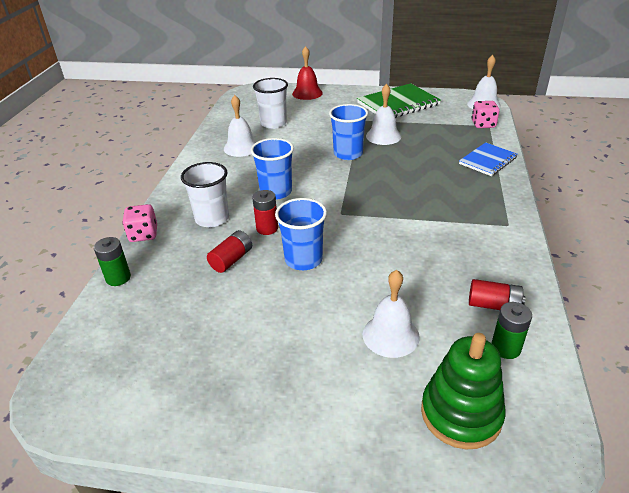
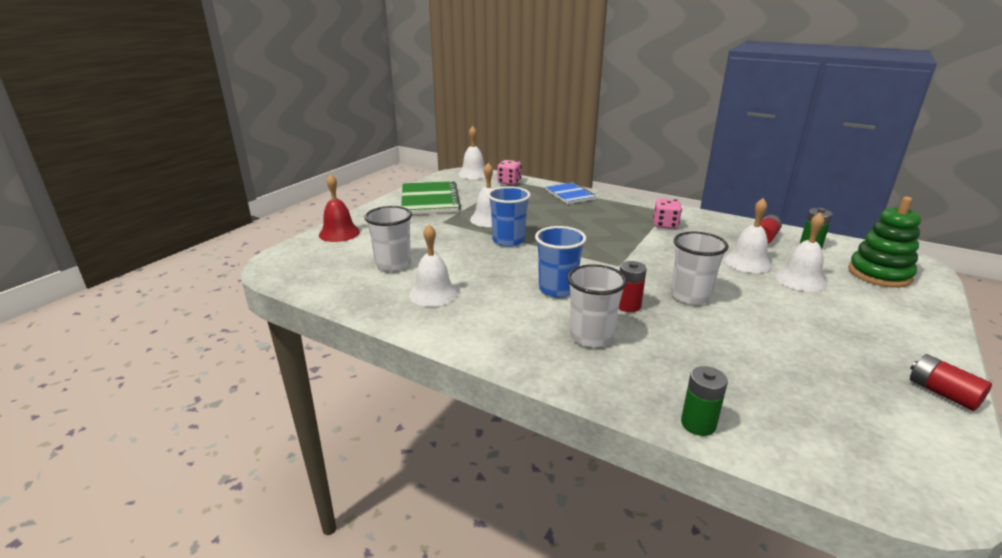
camera: 70 degrees left, 10 degrees down
pink dice [122,204,157,242] -> pink dice moved to [653,199,682,229]
red battery [207,230,252,273] -> red battery moved to [910,354,992,411]
blue cup [275,198,327,270] -> white cup [671,232,728,305]
none -> white bell [724,198,772,273]

